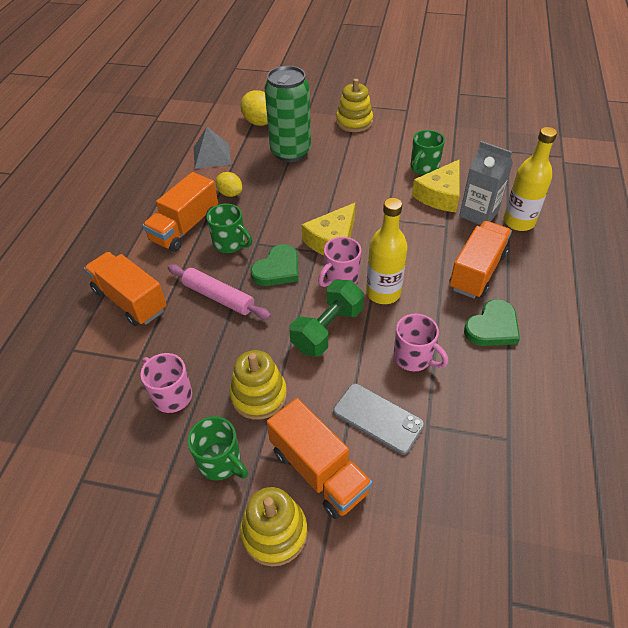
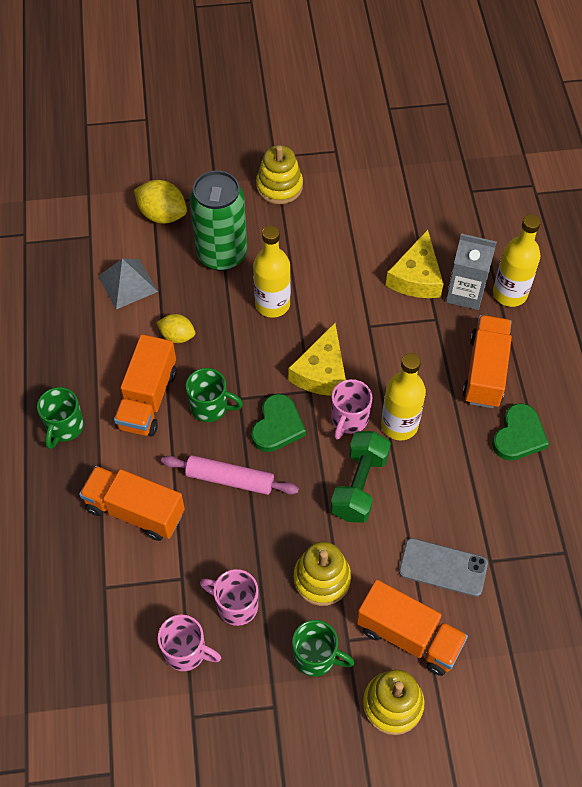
camera: 20 degrees left, 10 degrees up
pink mug [393,314,448,371] -> pink mug moved to [157,615,221,671]
green mug [411,130,445,175] -> green mug moved to [37,387,84,449]
none -> yellow bottle [253,225,291,318]

